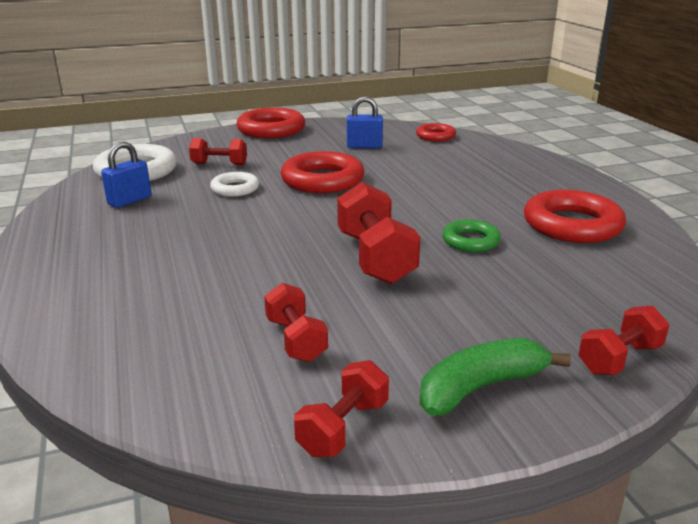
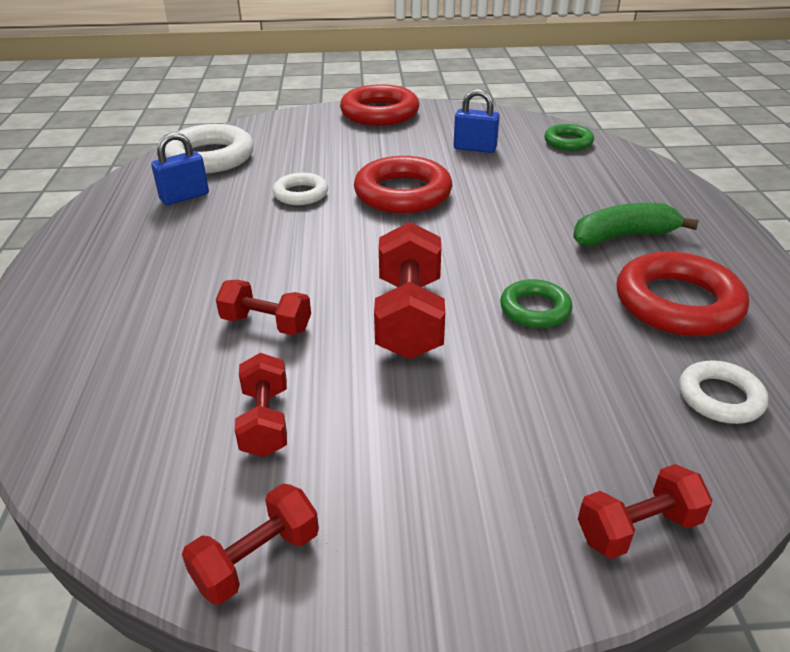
camera: 15 degrees right, 10 degrees up
red dumbbell [189,138,247,165] -> red dumbbell moved to [216,280,311,335]
red ring [416,123,456,142] -> green ring [544,124,594,151]
green banana [419,338,571,416] -> green banana moved to [573,203,699,246]
none -> white ring [679,360,769,424]

